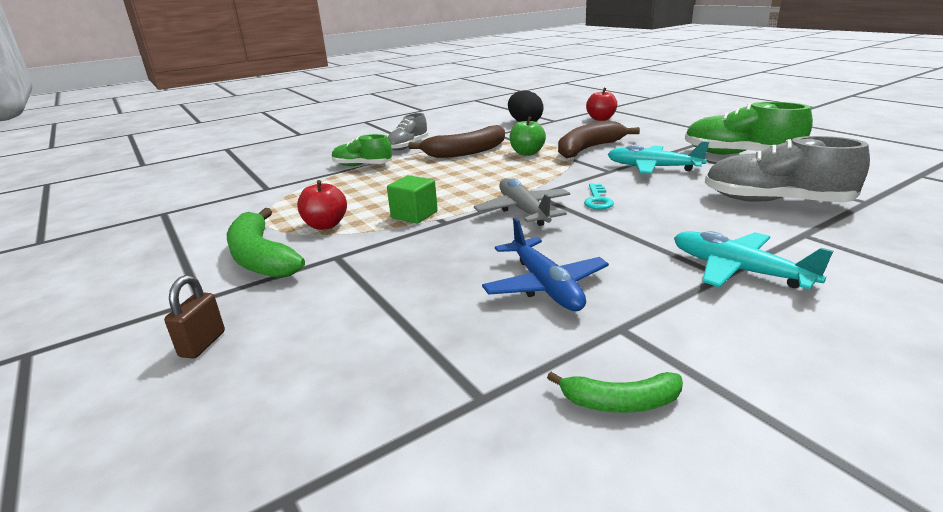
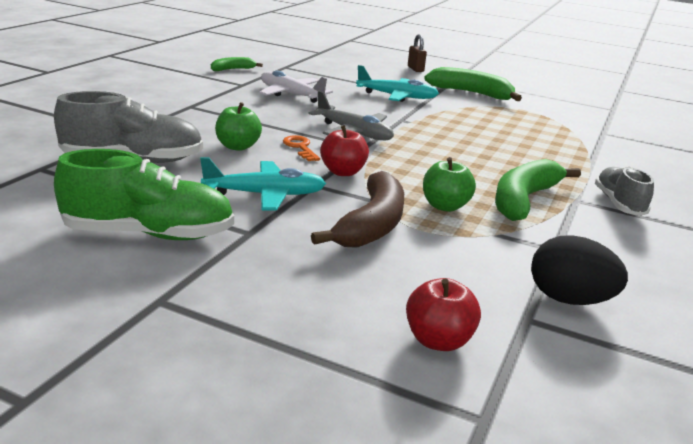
camera: 145 degrees right, 0 degrees up
red apple [297,180,347,230] -> red apple moved to [320,125,369,176]
green shoe [332,134,392,166] -> none
green cube [387,175,438,223] -> none
brown banana [408,125,505,158] -> green banana [495,159,581,221]
blue plane [482,217,609,311] -> white plane [259,71,333,103]
turquoise key [584,183,614,209] -> orange key [283,135,320,161]
turquoise plane [674,231,833,290] -> turquoise plane moved to [356,65,439,102]
none -> green apple [215,102,262,151]

